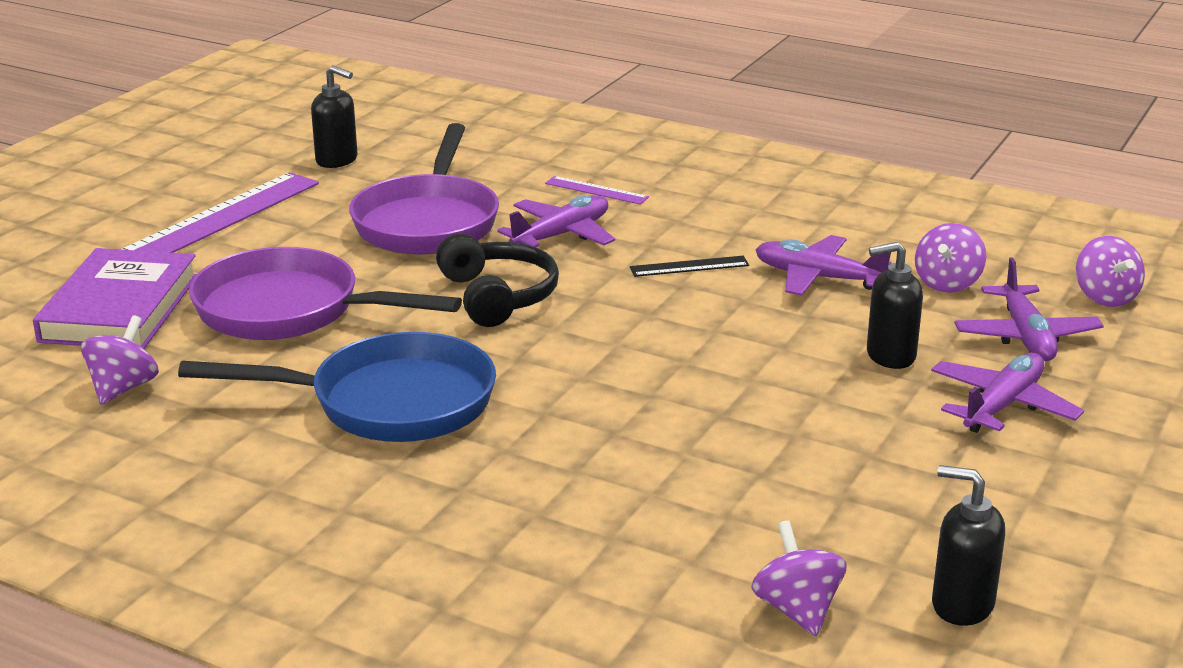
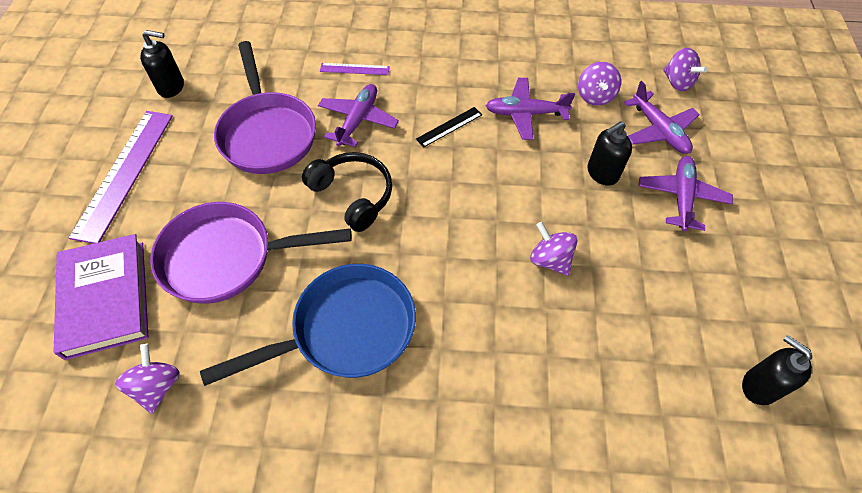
camera: 25 degrees left, 30 degrees up
purple spinning top [751,520,847,636] -> purple spinning top moved to [530,222,577,276]
black soap dispenser [932,465,1005,626] -> black soap dispenser turned 45 degrees clockwise [742,335,812,405]

